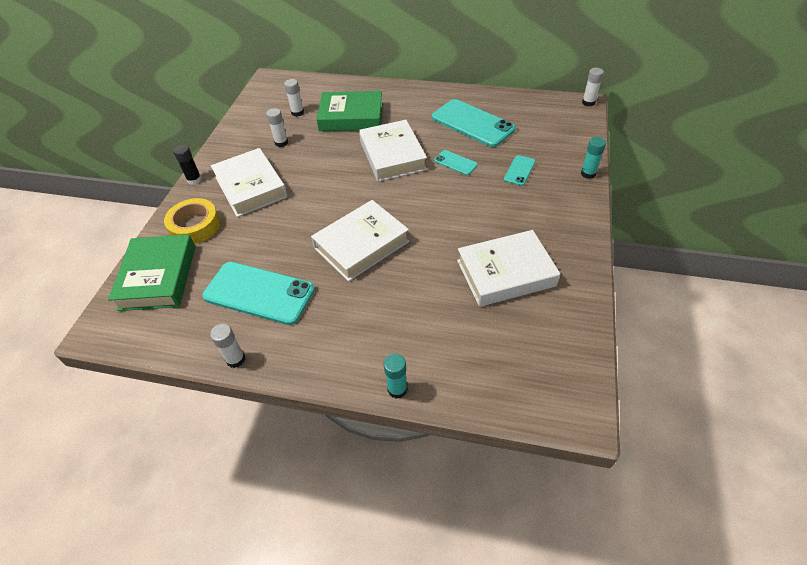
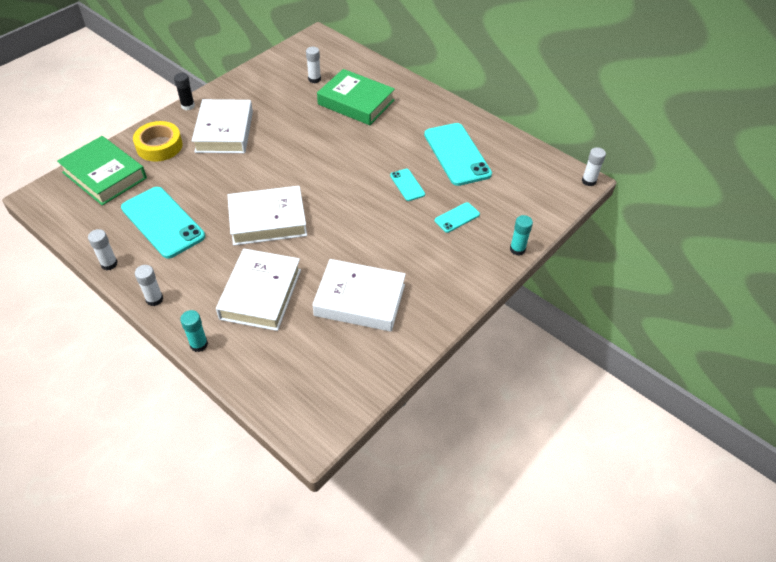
camera: 25 degrees right, 0 degrees up
green book [108,235,195,311] -> green book turned 75 degrees counterclockwise [57,136,147,206]
white glue stick [266,108,288,147] -> white glue stick moved to [135,265,163,306]
white book [359,120,427,182] -> white book moved to [216,249,301,331]

